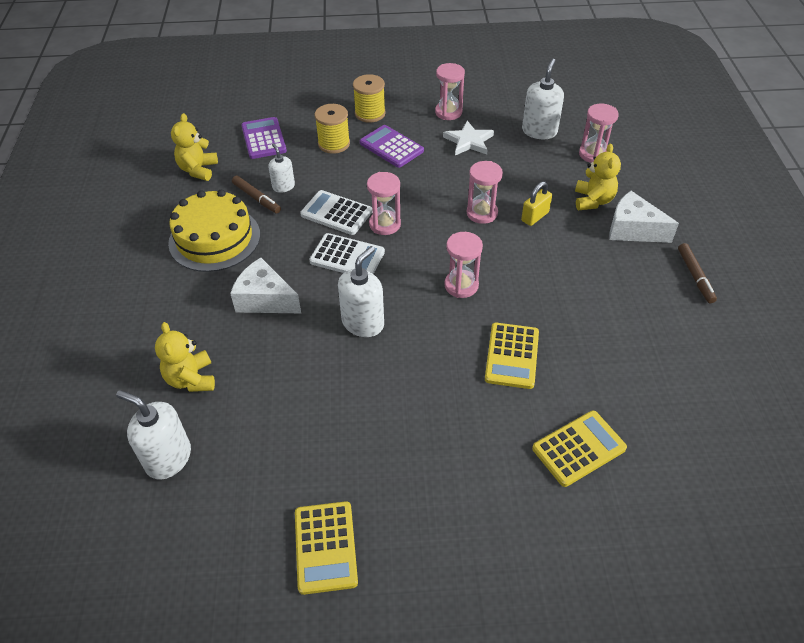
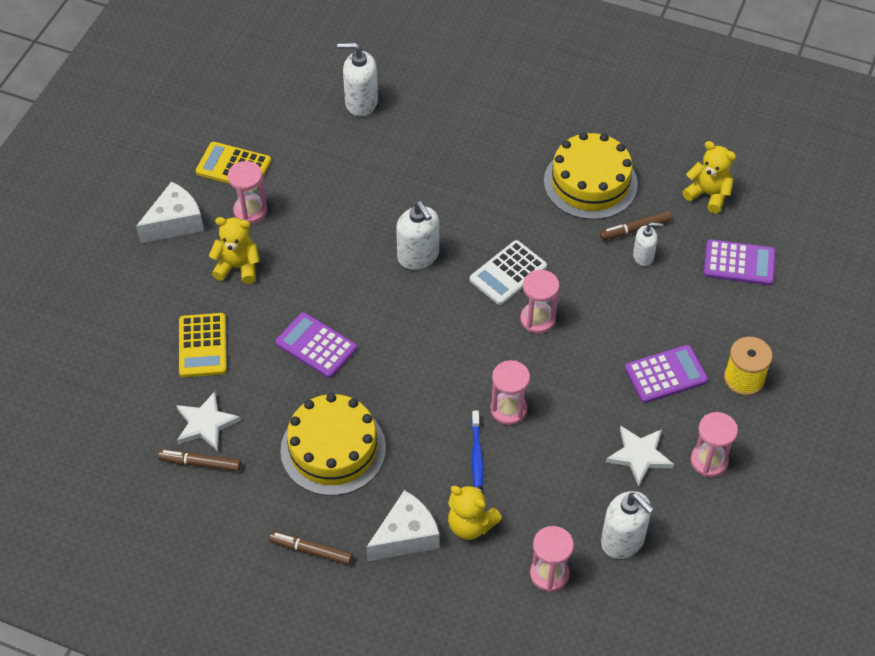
camera: 115 degrees right, 5 degrees up
white soap dispenser [116,390,191,480] -> white soap dispenser turned 135 degrees counterclockwise [337,43,378,116]
yellow teddy bear [155,322,215,392] -> yellow teddy bear moved to [209,217,260,284]
white cheese [230,258,301,313] -> white cheese moved to [136,182,204,243]
white calculator [300,190,372,235] -> none
yellow spool [315,104,350,154] -> none
pink hourglass [445,232,483,298] -> pink hourglass moved to [228,161,267,224]
yellow calculator [485,323,539,389] -> purple calculator [275,312,357,378]
yellow padlock [521,181,552,226] -> blue toothbrush [471,411,483,490]
none -> brown marker [158,450,241,472]
none -> white star [176,391,241,451]
none -> yellow cake [280,393,386,496]

